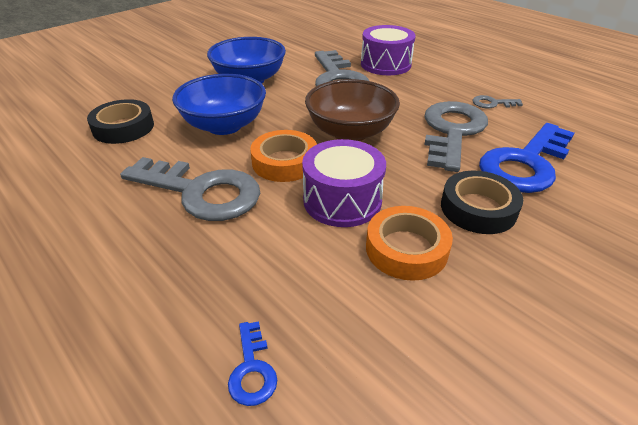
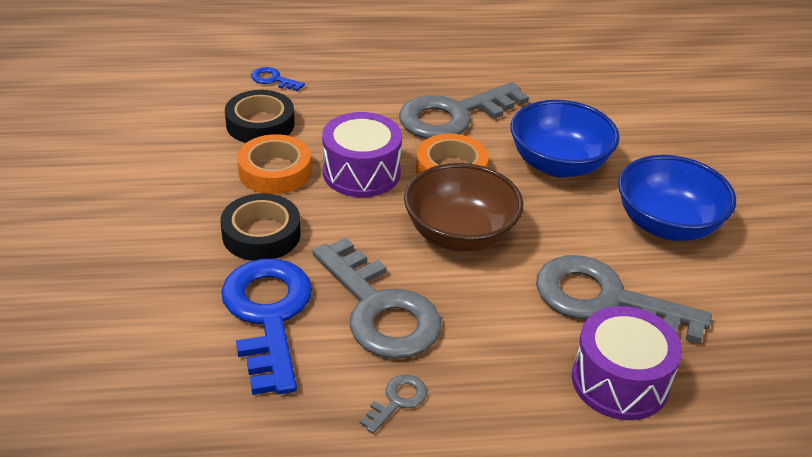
camera: 125 degrees right, 0 degrees up
black tape [87,99,154,144] -> black tape moved to [225,90,295,143]

